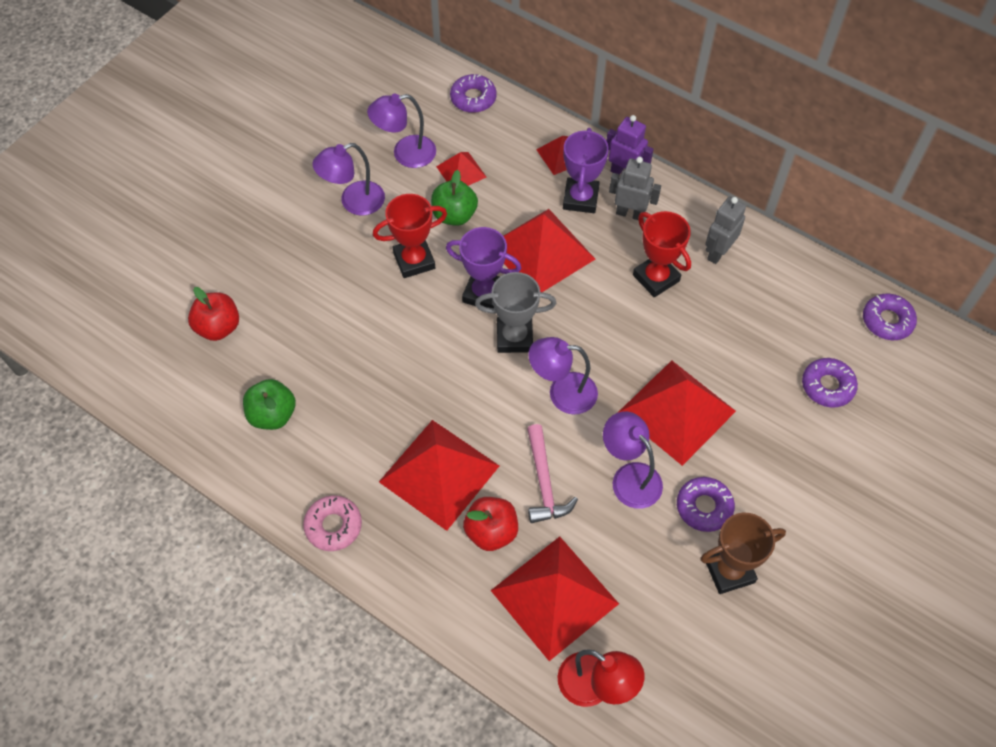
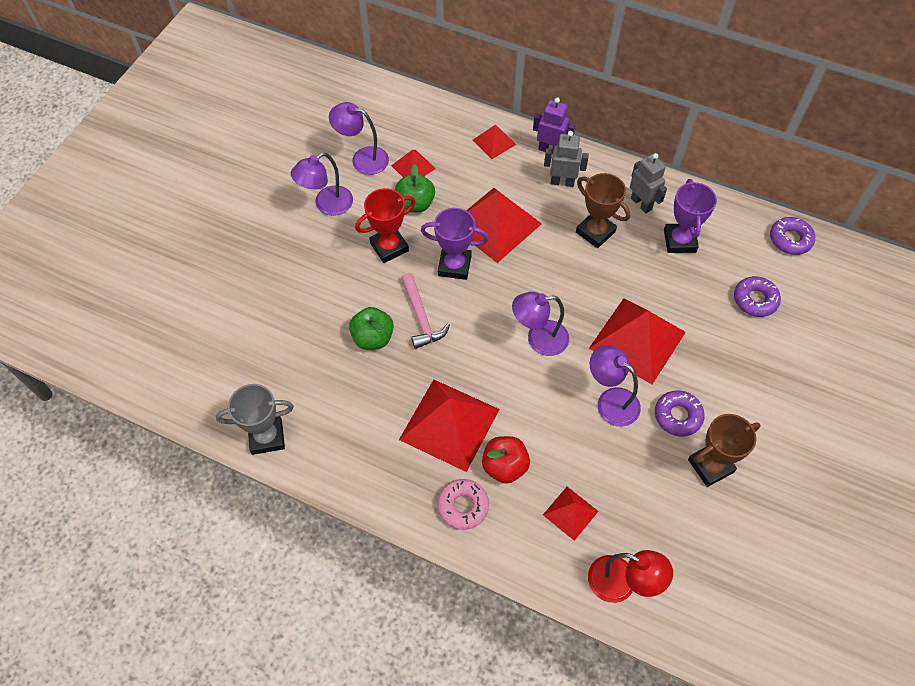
camera: 10 degrees left, 0 degrees up
red apple [188,287,239,341] -> none
green apple [243,379,296,430] -> green apple moved to [349,307,394,350]
pink donut [303,496,362,551] -> pink donut moved to [437,479,489,530]
purple lamp [367,94,436,168] -> purple lamp turned 45 degrees clockwise [329,102,389,175]
purple donut [450,74,497,113] -> none
grey trophy [475,272,556,353] -> grey trophy moved to [216,384,294,455]
red pyramid [490,537,619,661] -> red pyramid [543,487,598,541], size x0.50
pink hammer [527,424,578,523] -> pink hammer moved to [401,273,450,349]
purple trophy [563,128,609,213] -> purple trophy moved to [664,179,717,253]
red trophy [633,211,691,297] -> brown trophy [576,173,630,248]
grey robot [705,197,746,264] -> grey robot turned 120 degrees clockwise [630,153,667,213]

